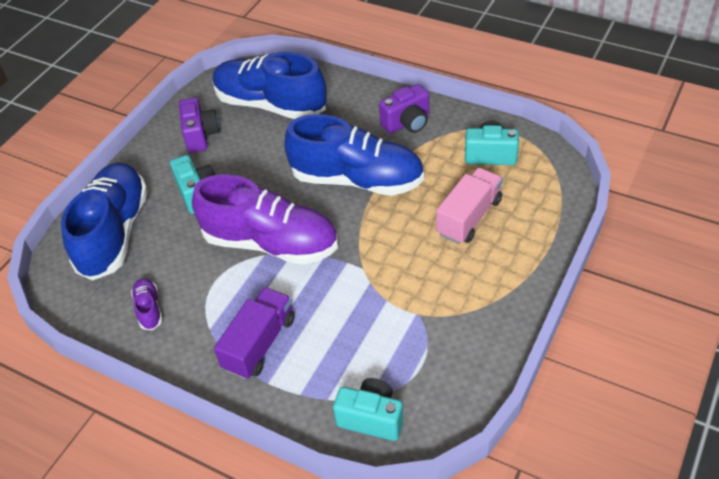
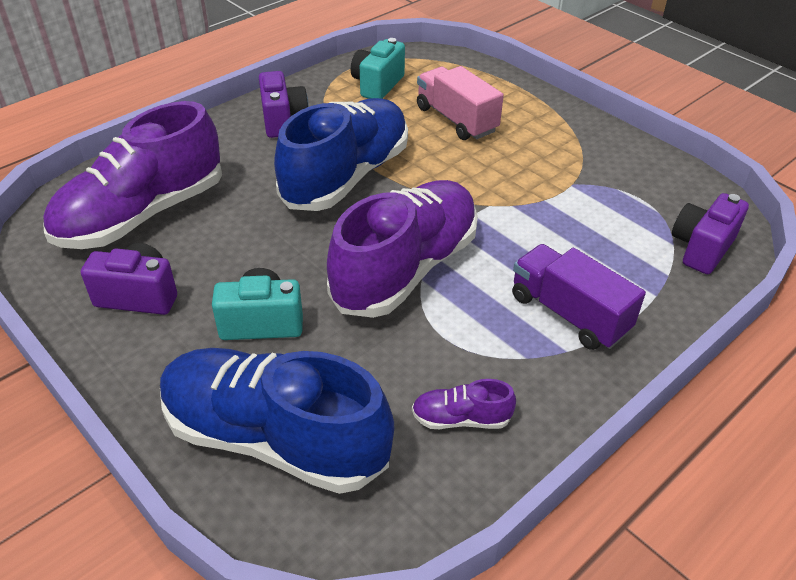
camera: 75 degrees left, 5 degrees down
blue shoe [213,52,327,119] -> purple shoe [43,101,222,249]
turquoise camera [333,378,403,441] -> purple camera [672,193,749,274]

